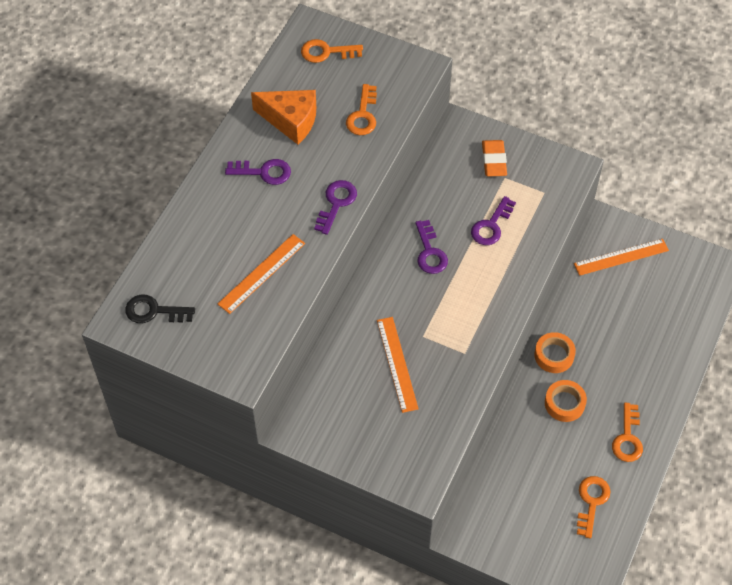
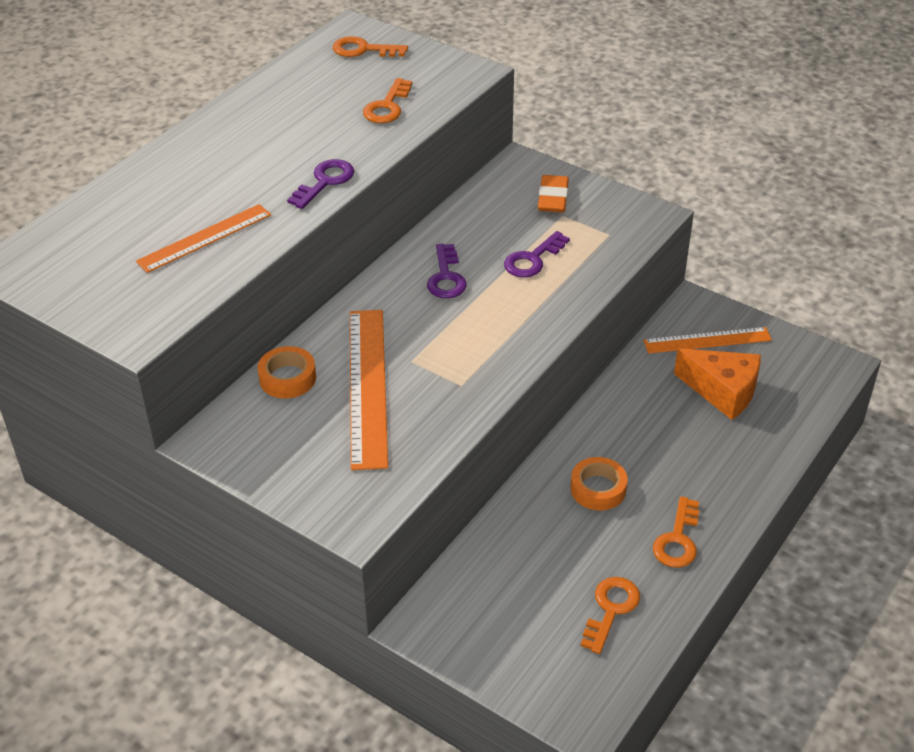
camera: 10 degrees right, 15 degrees down
black key [125,295,195,323] -> none
purple key [225,159,291,185] -> none
orange cheese [251,90,316,145] -> orange cheese moved to [674,348,761,420]
orange ruler [377,317,419,413] -> orange ruler [350,310,388,470], size x1.55
orange tape [534,332,576,373] -> orange tape moved to [258,346,316,398]

